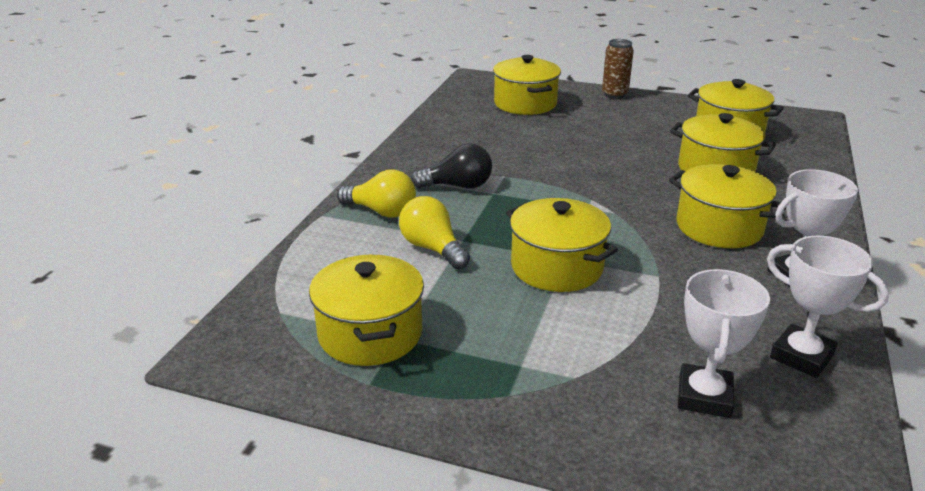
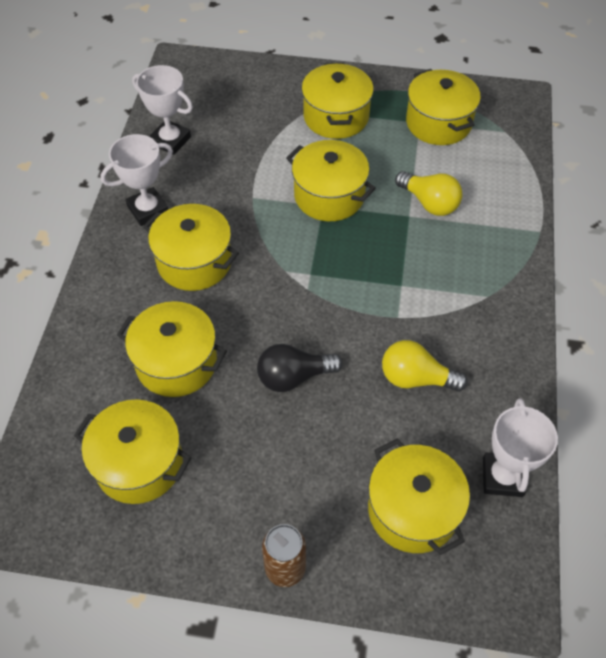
camera: 170 degrees right, 25 degrees up
yellow light bulb [337,170,416,218] -> yellow light bulb moved to [382,340,468,392]
black light bulb [411,143,492,189] -> black light bulb moved to [257,344,342,392]
white trophy [678,269,770,418] -> white trophy moved to [483,398,558,497]
none -> yellow pot [301,63,374,139]

